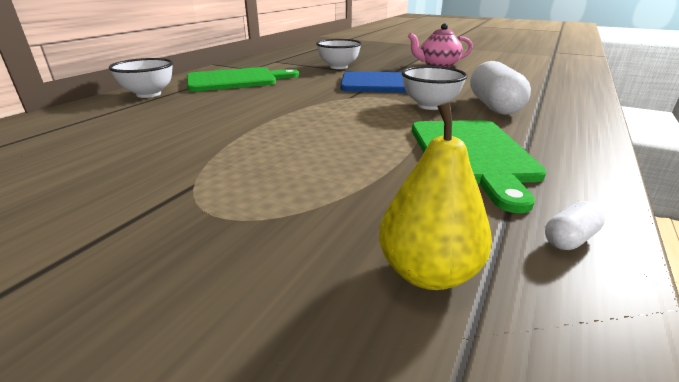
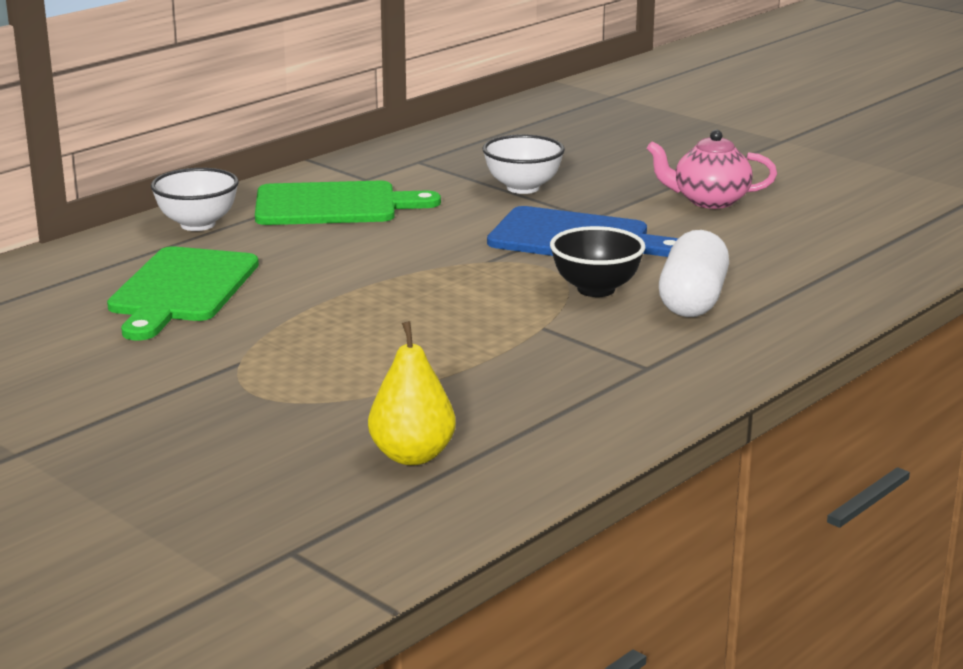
camera: 15 degrees right, 5 degrees down
white bowl [402,66,467,110] -> black bowl [550,226,646,297]
green cutting board [412,120,547,213] -> green cutting board moved to [107,246,259,340]
white capsule [545,201,605,250] -> none

